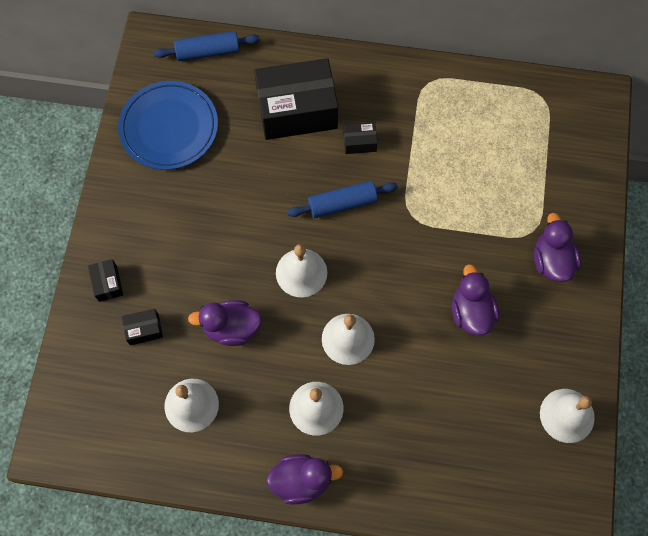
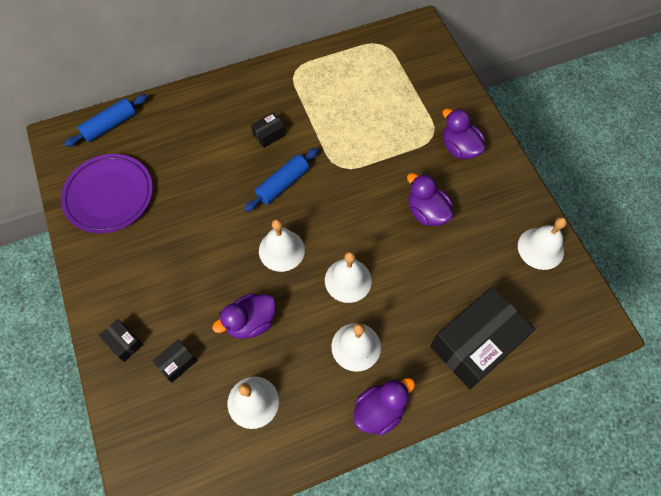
camera: 30 degrees left, 5 degrees down
blue plate [118,81,218,170] -> purple plate [61,154,153,233]
black box [254,58,338,140] -> black box moved to [430,287,535,389]

